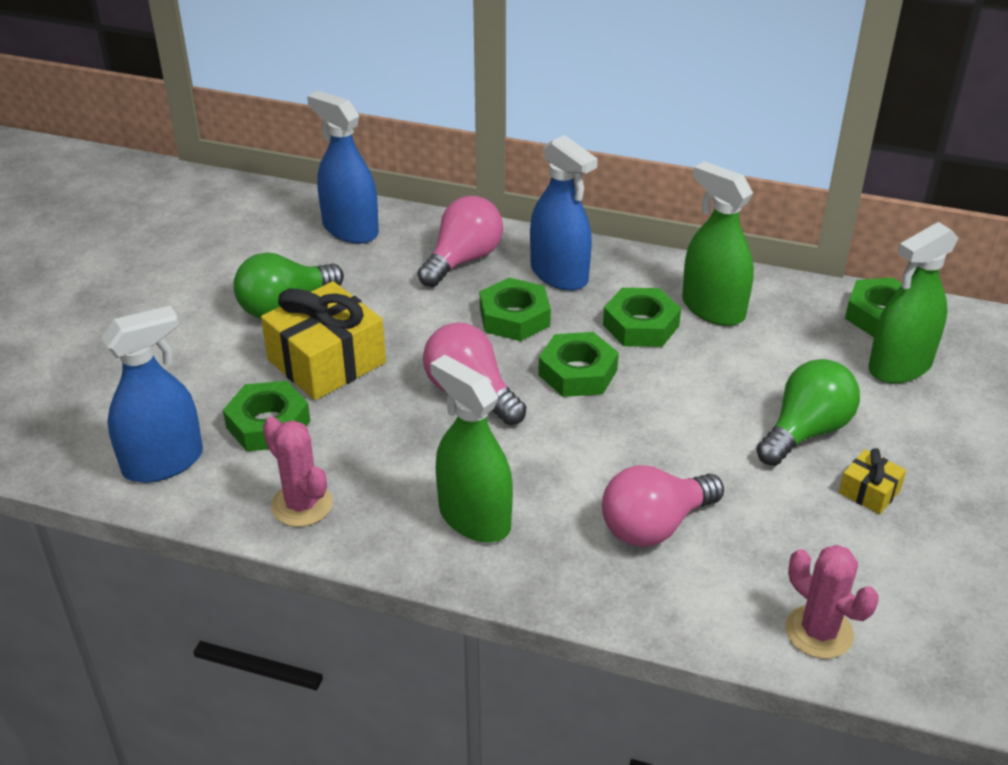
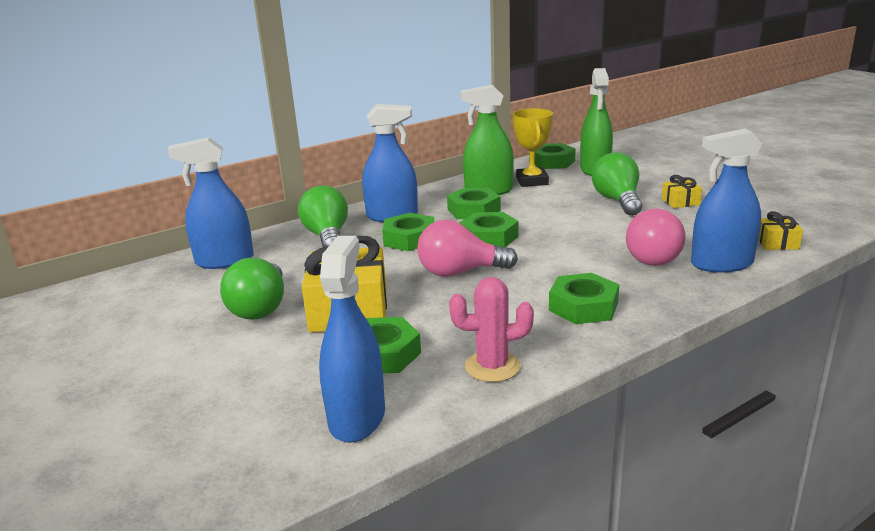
camera: 50 degrees left, 15 degrees down
pink light bulb [418,196,503,287] -> green light bulb [298,185,348,247]
green spray bottle [430,355,513,542] -> green nut [549,273,619,324]
pink cactus [785,545,879,659] -> yellow gift [758,211,803,250]
none -> yellow trophy [513,108,553,187]
none -> blue spray bottle [691,129,762,273]

